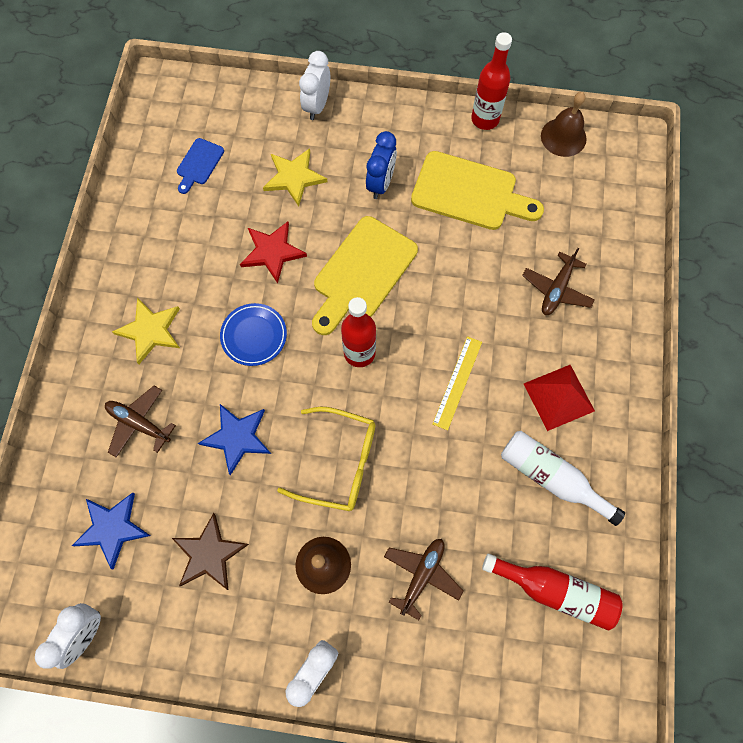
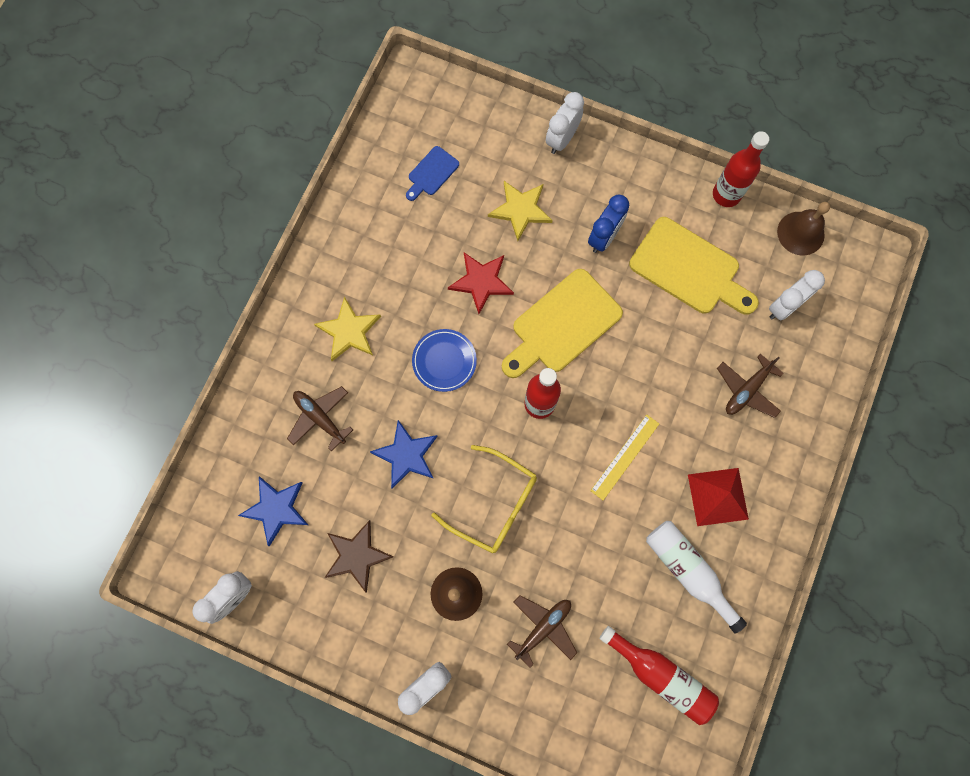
camera: 15 degrees right, 5 degrees up
none -> white clock [769,270,825,321]

